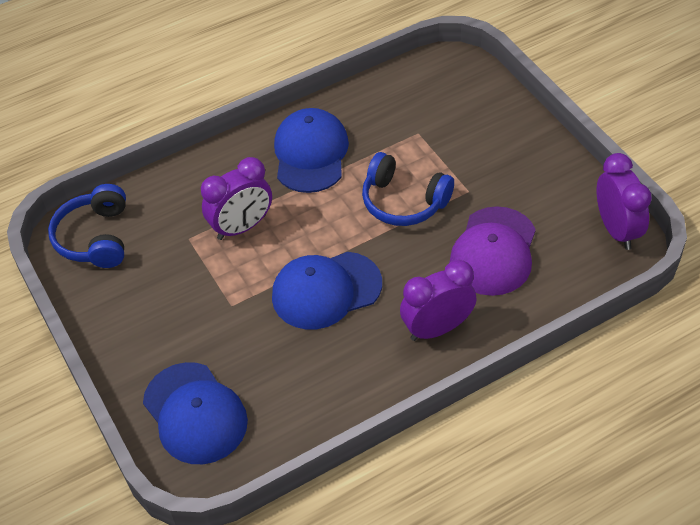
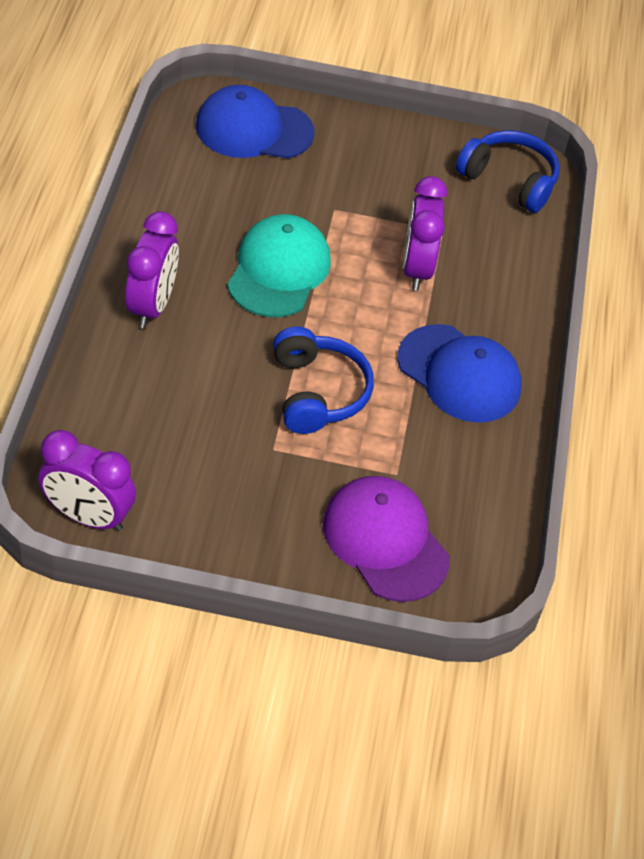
camera: 120 degrees right, 0 degrees up
blue cap [272,252,382,330] -> turquoise cap [227,214,331,317]
blue headphones [362,152,454,226] -> blue headphones turned 105 degrees clockwise [273,327,374,434]
purple cap [450,206,536,296] -> purple cap moved to [323,476,450,602]

